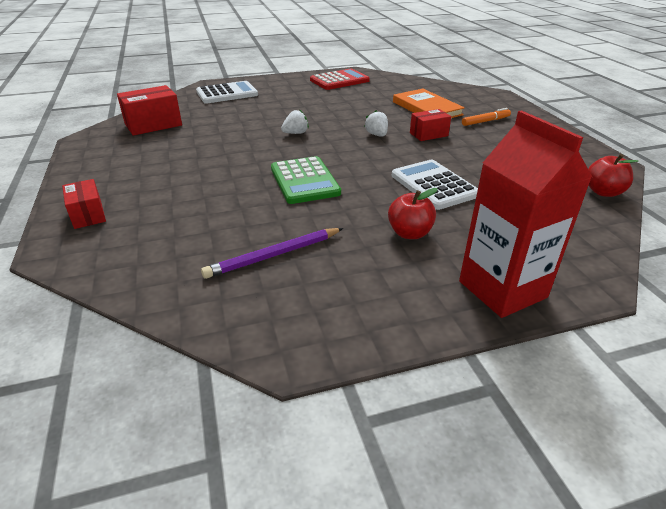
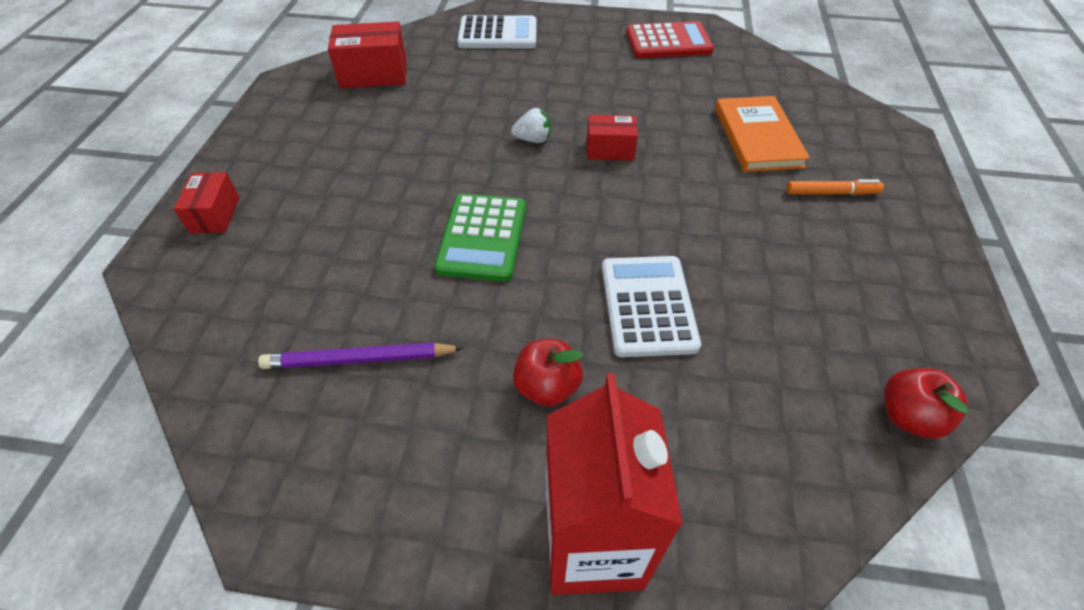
camera: 25 degrees right, 15 degrees up
white strawberry [365,110,388,137] -> none
red box [410,109,451,141] -> red box moved to [587,115,638,160]

